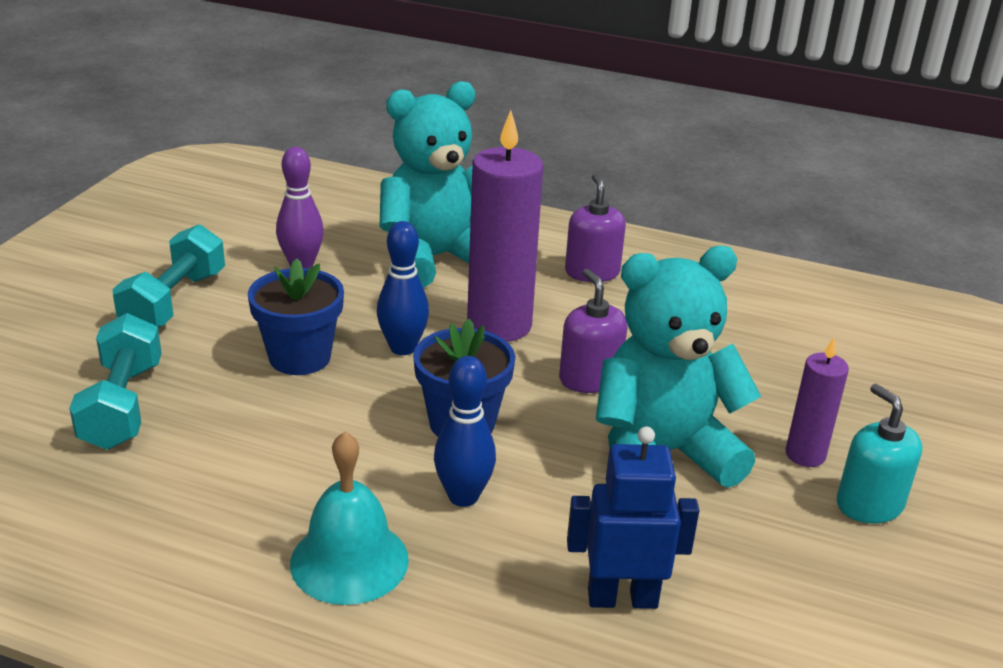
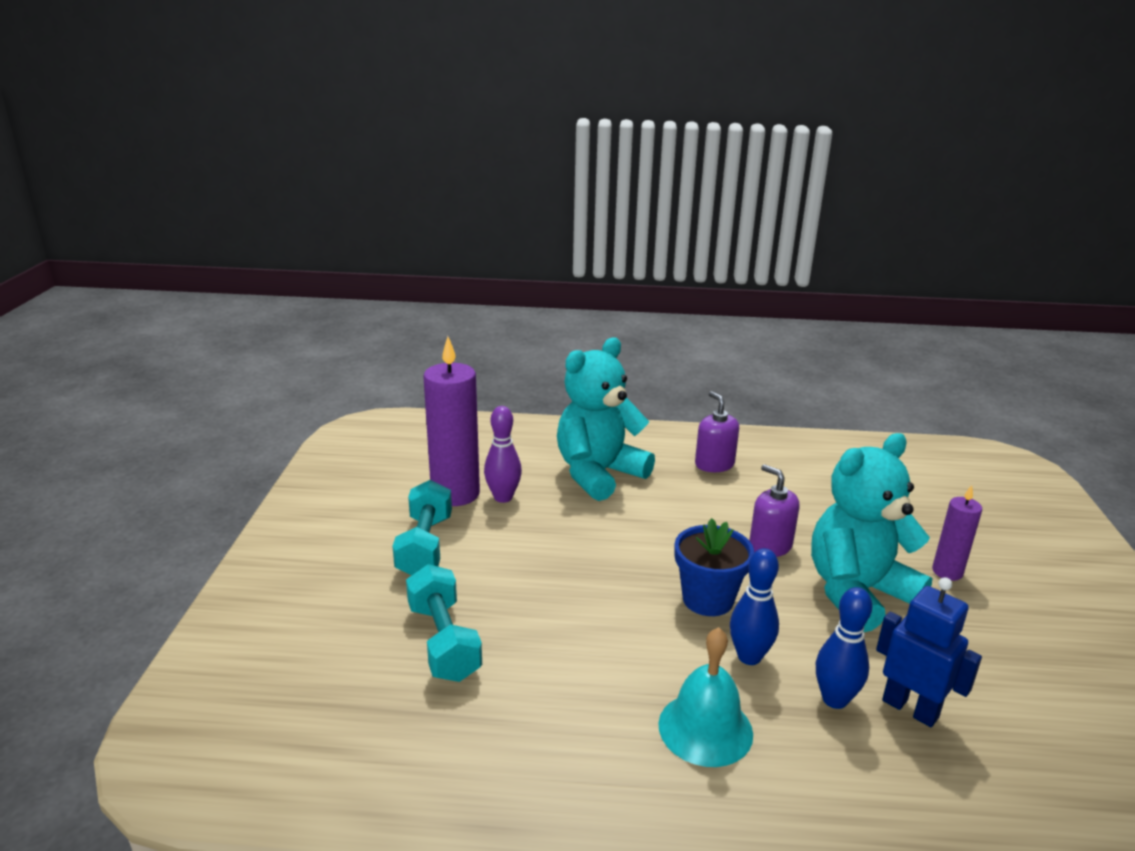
camera: 15 degrees left, 5 degrees down
blue flower pot [248,258,344,375] -> none
blue bowling pin [377,221,429,355] -> blue bowling pin moved to [816,587,872,709]
purple candle [467,110,543,342] -> purple candle moved to [423,337,480,506]
blue robot [567,427,699,609] -> blue robot turned 60 degrees clockwise [876,577,982,727]
turquoise soap dispenser [837,384,922,524] -> none

